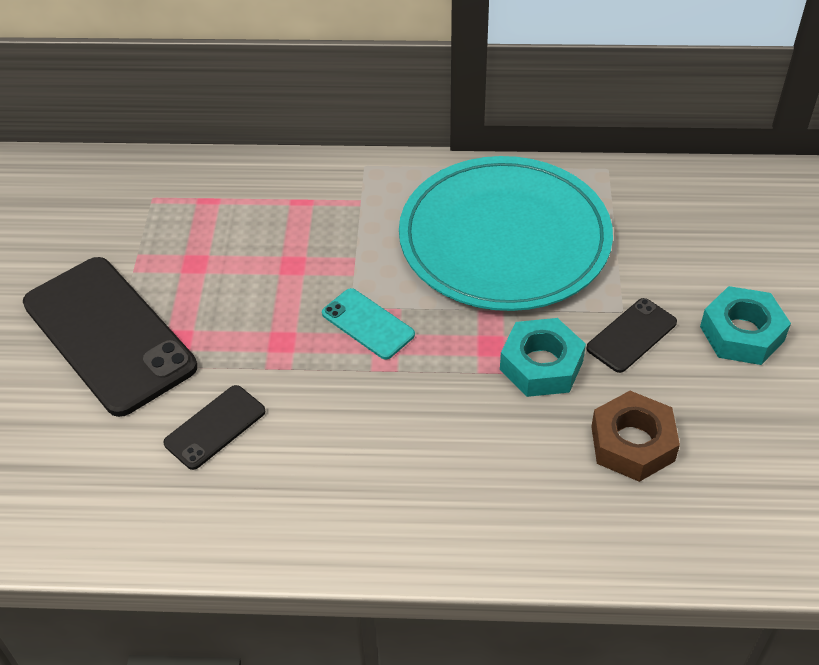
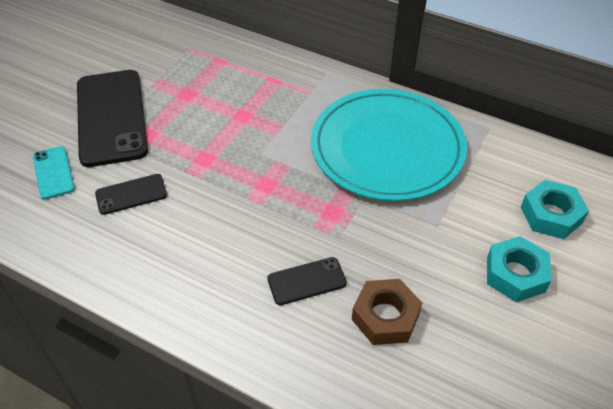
camera: 25 degrees right, 0 degrees up
turquoise phone [322,288,415,359] -> turquoise phone moved to [33,146,75,200]
turquoise nut [500,318,586,397] -> turquoise nut moved to [521,180,589,239]
black phone [586,298,677,373] -> black phone moved to [267,257,347,305]

